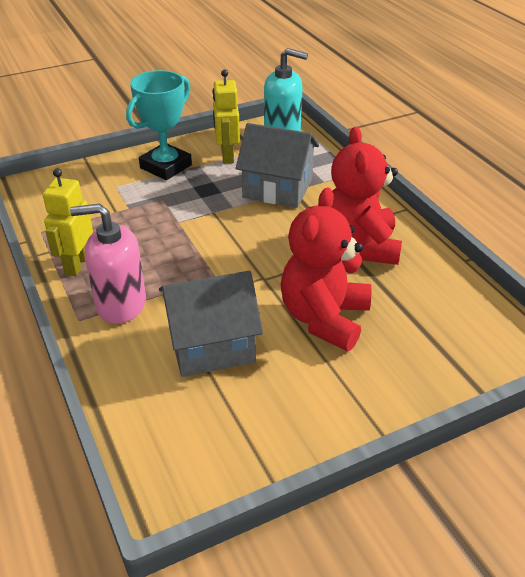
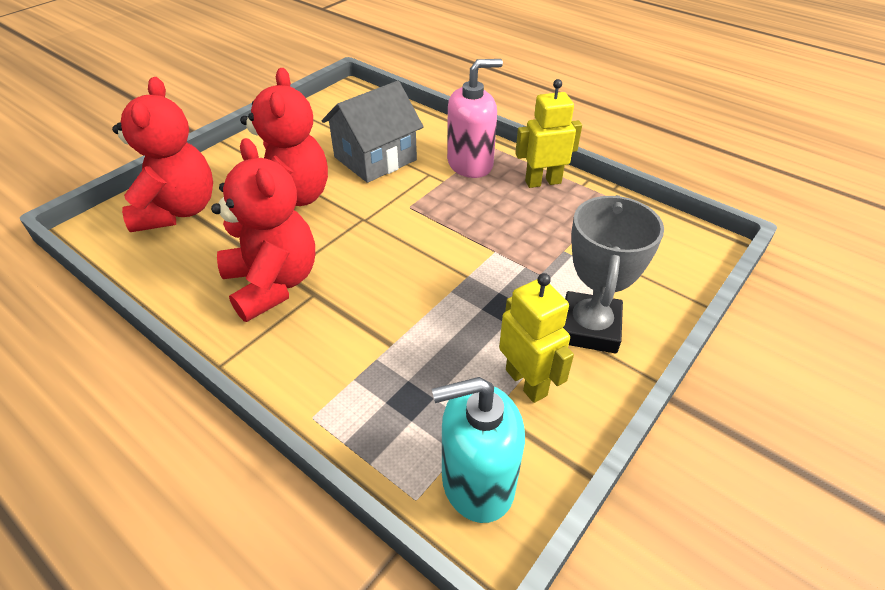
camera: 155 degrees right, 5 degrees up
yellow robot [43,168,93,276] -> yellow robot turned 90 degrees counterclockwise [515,79,582,188]
turquoise trophy [126,70,192,180] -> grey trophy [563,195,664,354]
grey house [236,123,319,208] -> none
none -> red teddy bear [112,77,213,232]

